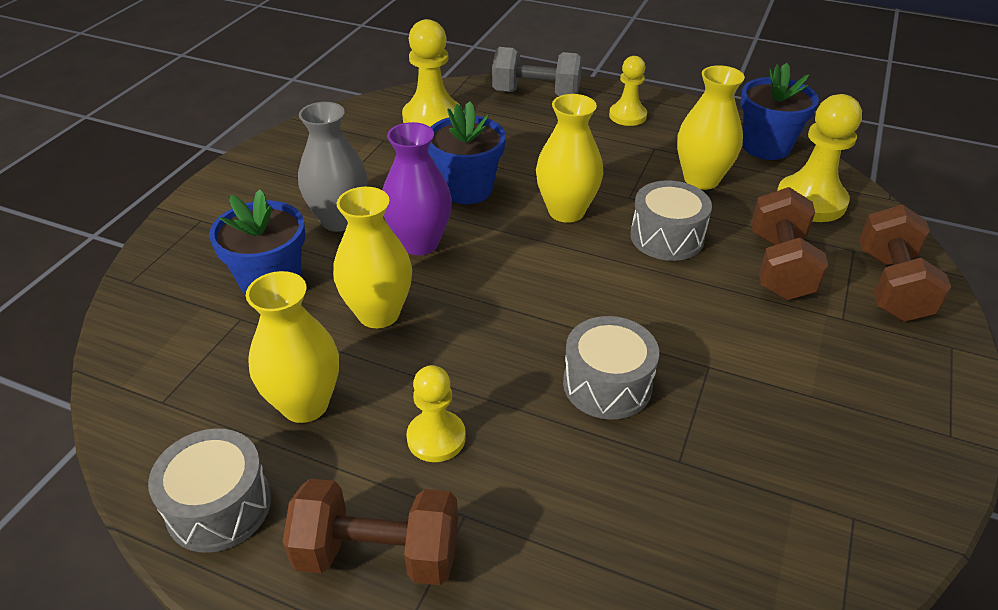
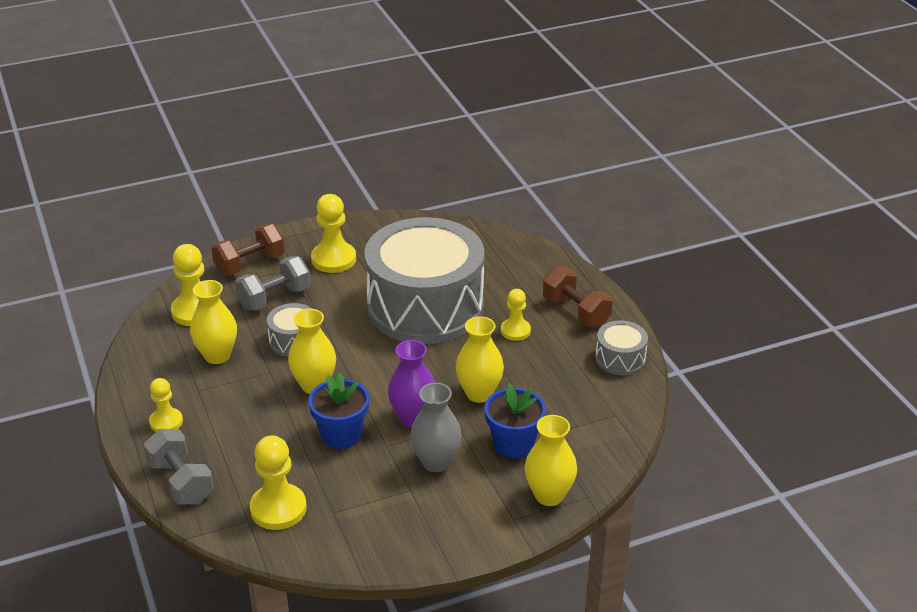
camera: 135 degrees left, 5 degrees down
yellow vase [246,271,339,423] -> yellow vase moved to [525,415,577,506]
grey drum [563,316,659,420] -> grey drum [364,217,485,344], size x2.44
blue flower pot [741,63,819,160] -> none
brown dumbbell [751,187,828,300] -> grey dumbbell [235,256,310,311]
none -> yellow pawn [311,194,356,273]

